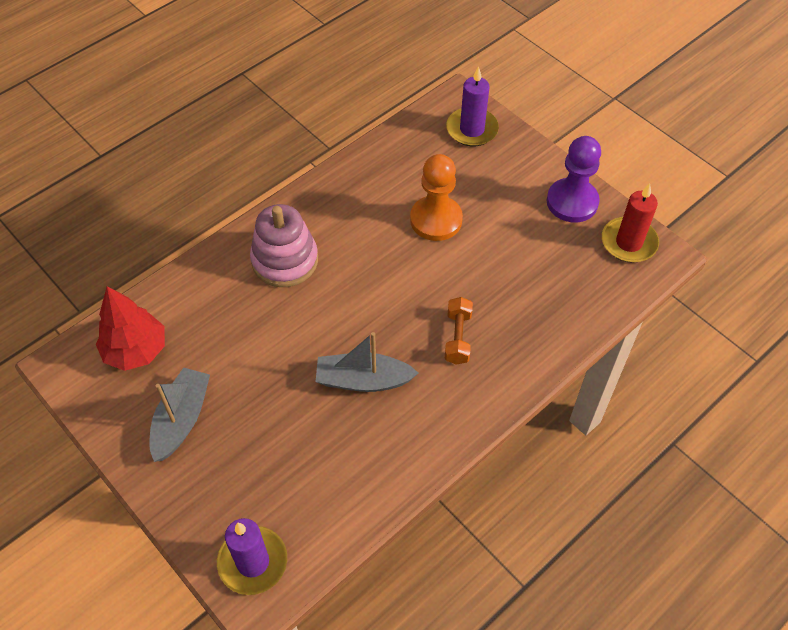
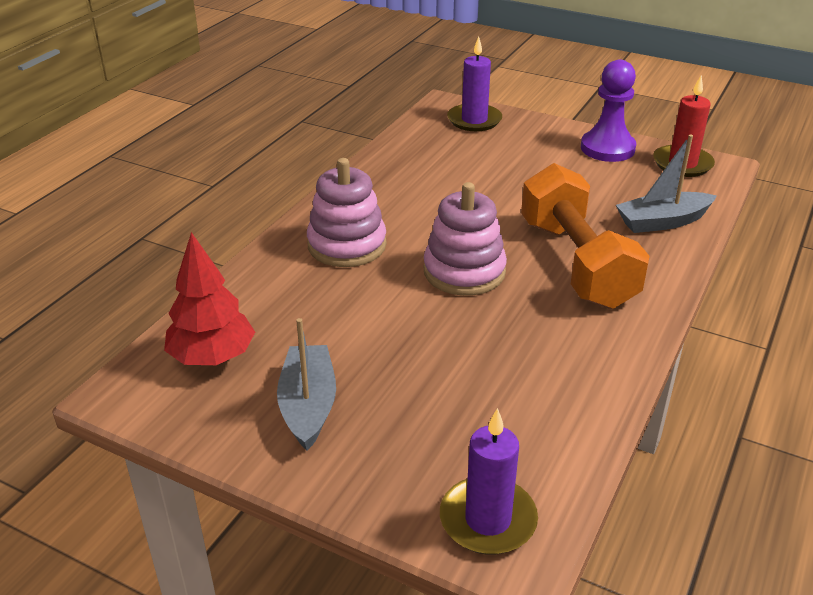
camera: 20 degrees left, 20 degrees down
grey boat [316,332,418,392] -> grey boat moved to [616,135,717,233]
orange pawn [410,154,463,241] -> none
orange dumbbell [445,297,473,365] -> orange dumbbell [521,163,650,309], size x2.26
none -> pink stacking toy [424,182,507,296]

